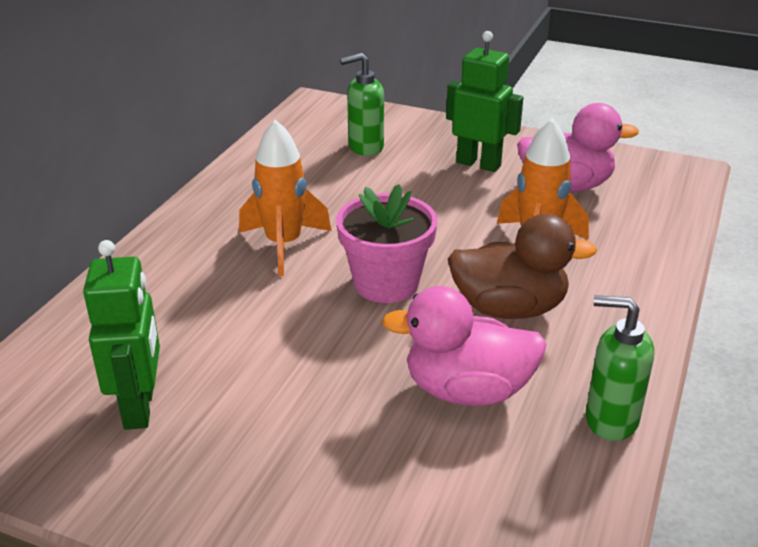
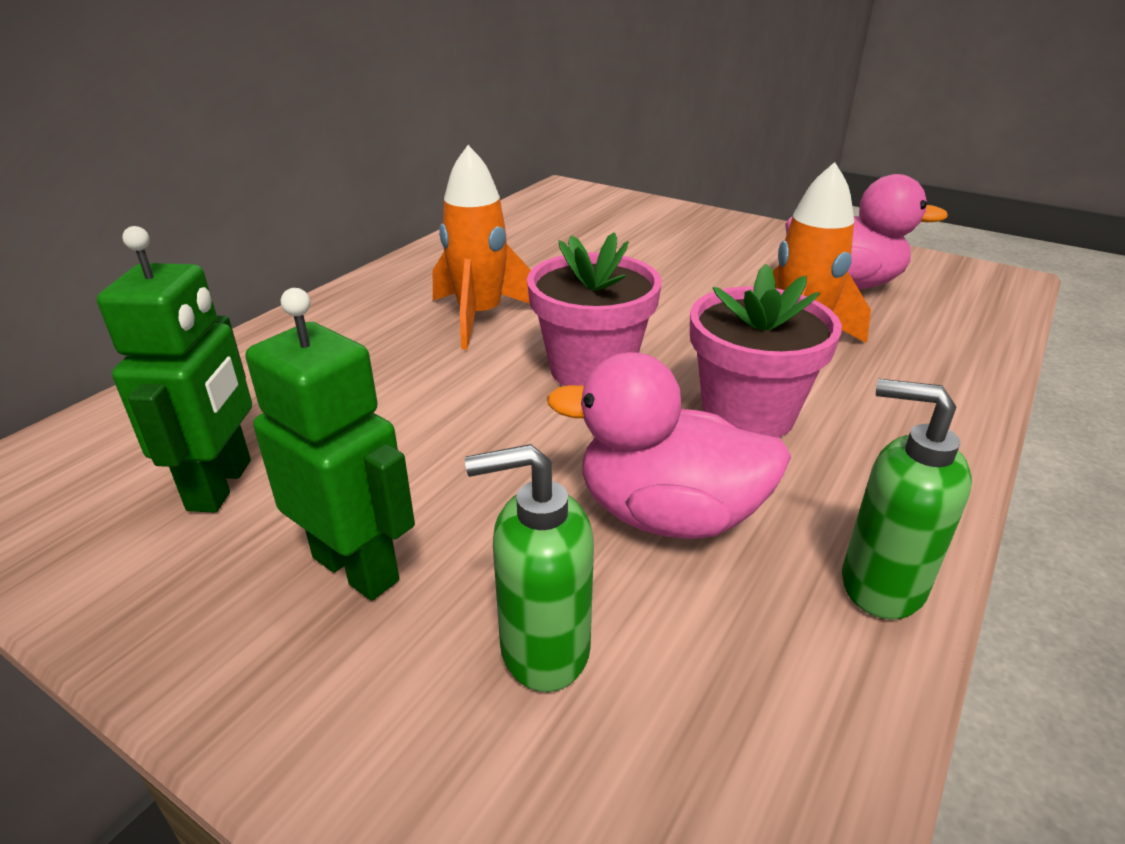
camera: 10 degrees right, 0 degrees up
green soap dispenser [340,53,384,156] -> green soap dispenser moved to [465,444,594,692]
green robot [446,31,524,172] -> green robot moved to [246,288,415,601]
brown duck [448,214,597,319] -> pink flower pot [690,264,842,438]

